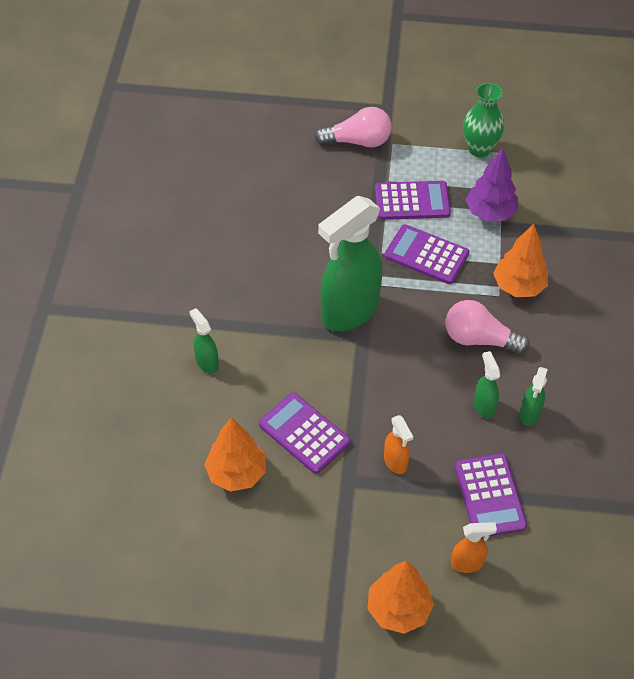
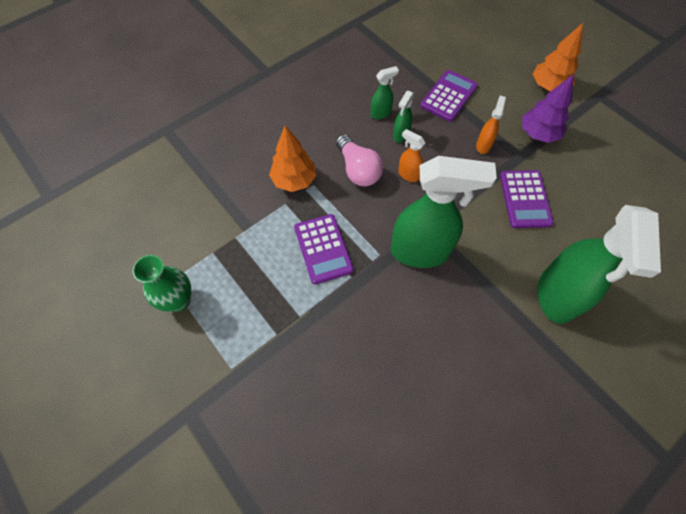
camera: 135 degrees left, 10 degrees up
green spray bottle [189,308,219,373] -> green spray bottle [537,205,661,324], size x2.27
orange tree [204,417,266,492] -> none
pink light bulb [314,107,392,148] -> none
purple calculator [375,181,451,220] -> none
orange spray bottle [451,522,497,573] -> orange spray bottle moved to [398,129,425,182]
purple tree [466,148,518,222] -> purple tree moved to [522,74,574,143]

